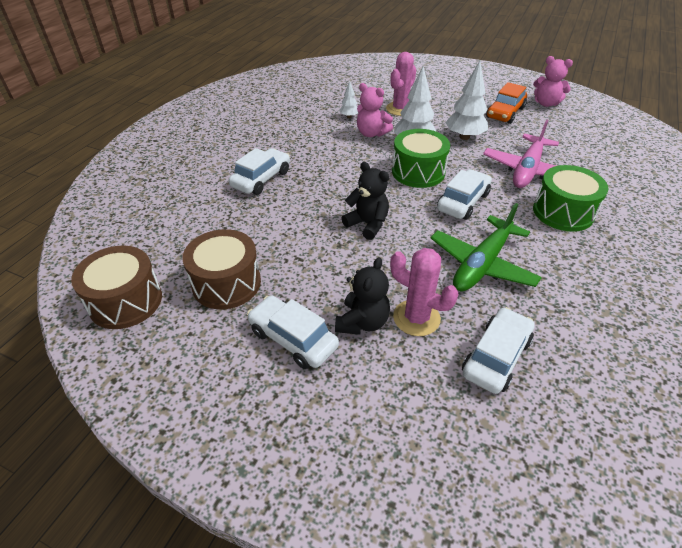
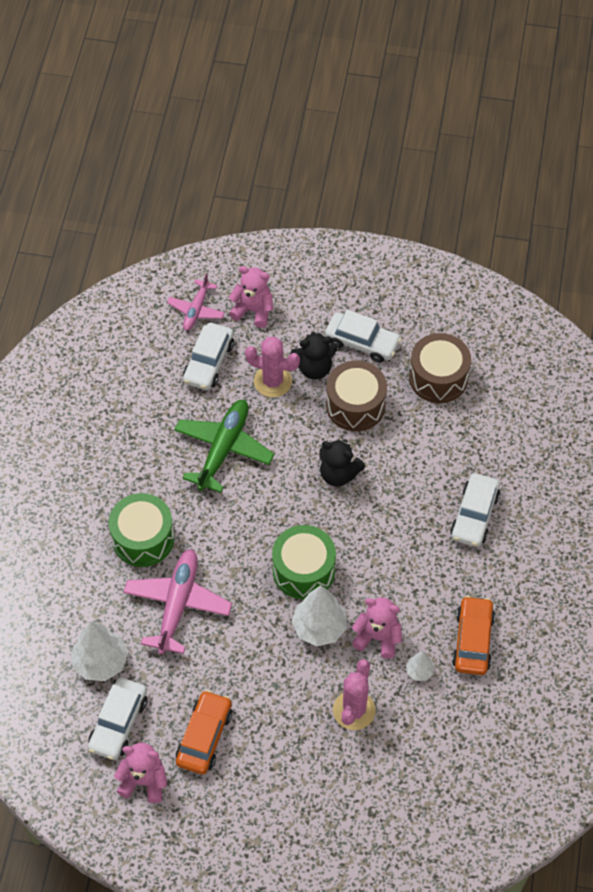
camera: 165 degrees right, 15 degrees up
brown drum [71,246,162,329] -> brown drum moved to [326,361,387,431]
black teddy bear [335,257,390,335] -> black teddy bear turned 105 degrees counterclockwise [290,332,337,380]
white car [437,169,492,220] -> white car moved to [88,678,147,760]
white tree [445,61,488,140] -> white tree moved to [72,622,128,681]
none -> pink plane [167,273,225,331]
none -> pink teddy bear [228,266,273,328]
none -> orange car [452,596,495,675]

